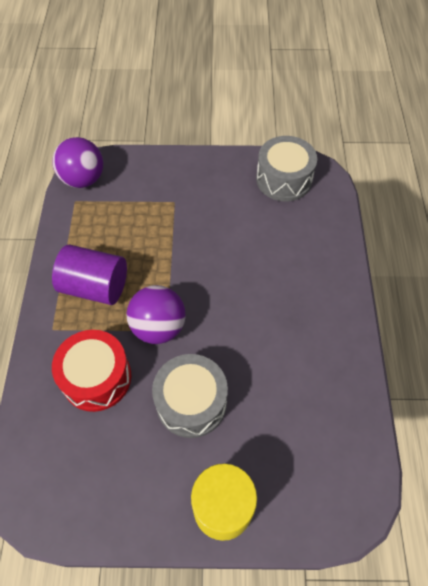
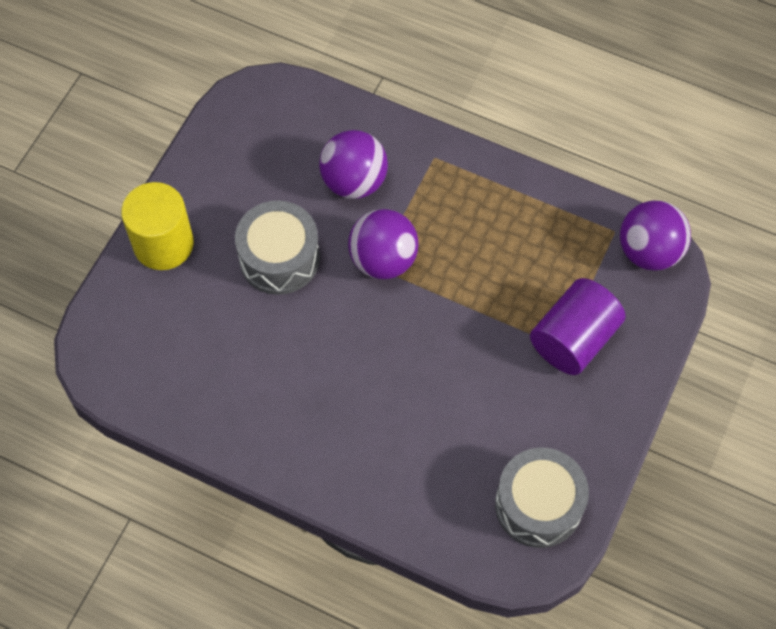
camera: 115 degrees right, 5 degrees up
purple cylinder [52,245,127,305] -> purple cylinder moved to [530,278,625,375]
red drum [52,330,131,412] -> purple ball [319,130,388,199]

